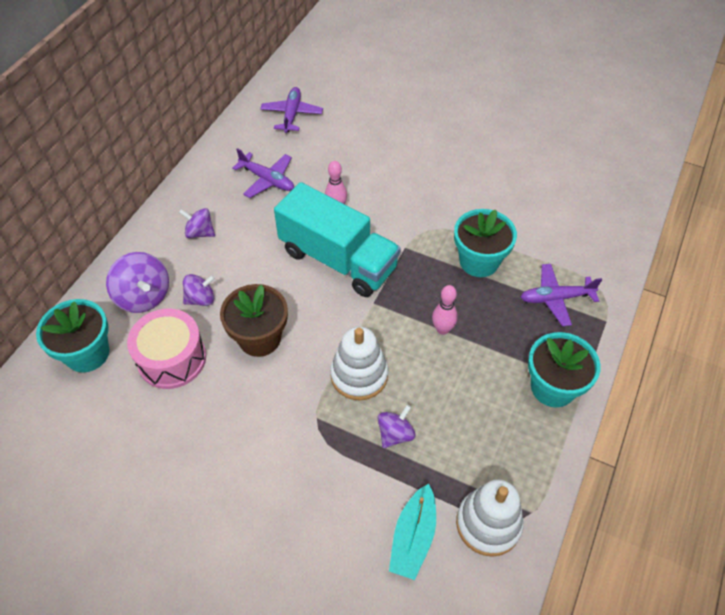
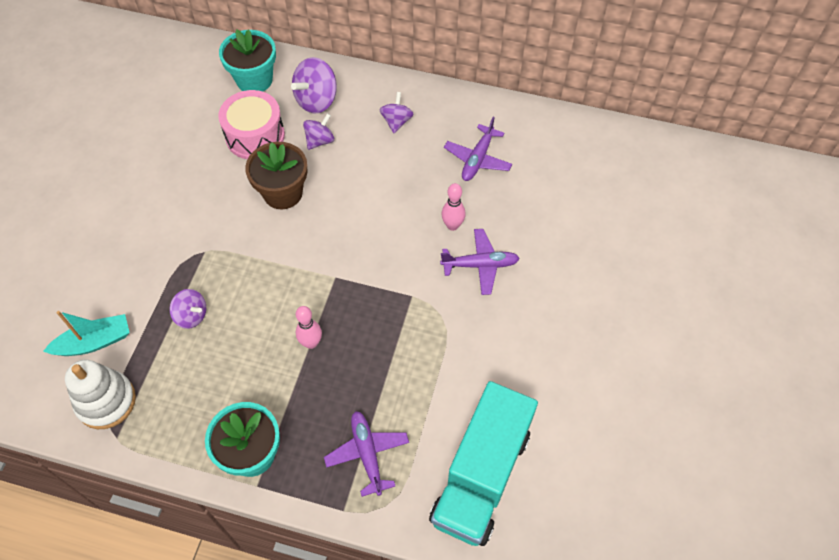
camera: 80 degrees right, 5 degrees up
purple spinning top [183,274,215,306] -> purple spinning top turned 105 degrees counterclockwise [303,113,334,150]
purple plane [260,87,323,133] -> purple plane moved to [440,229,520,295]
turquoise truck [274,182,401,297] -> turquoise truck moved to [429,381,538,546]
white stacking toy [330,326,388,400] -> none
turquoise boat [389,484,436,580] -> turquoise boat turned 150 degrees clockwise [43,311,130,356]
turquoise flower pot [454,209,517,277] -> none

